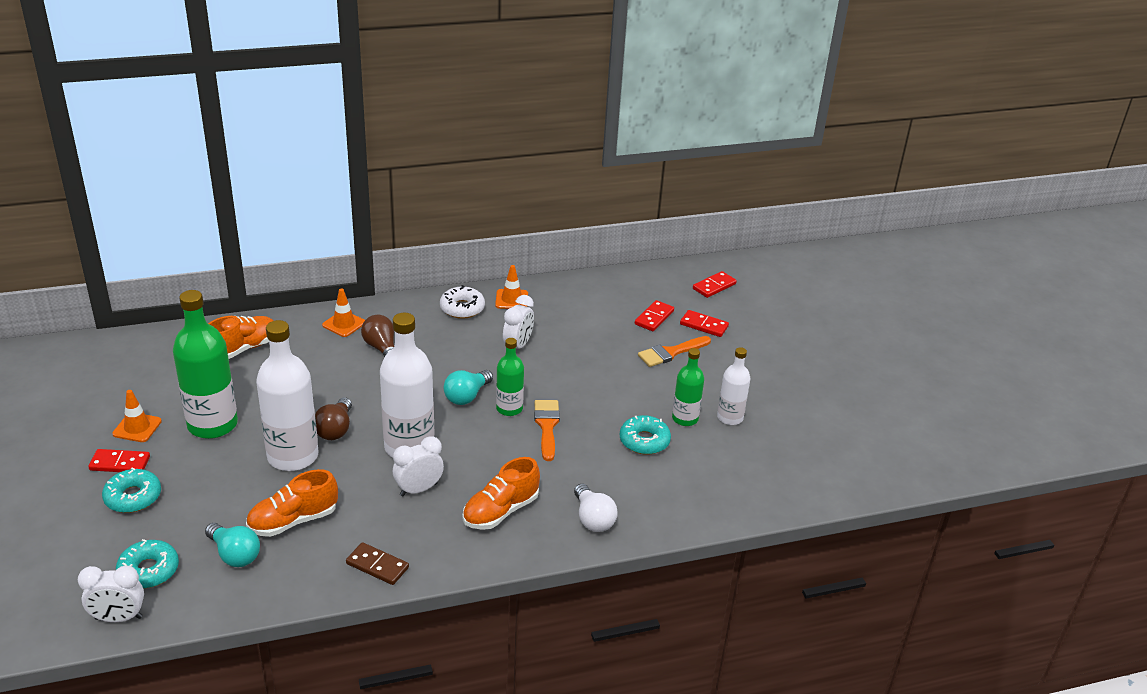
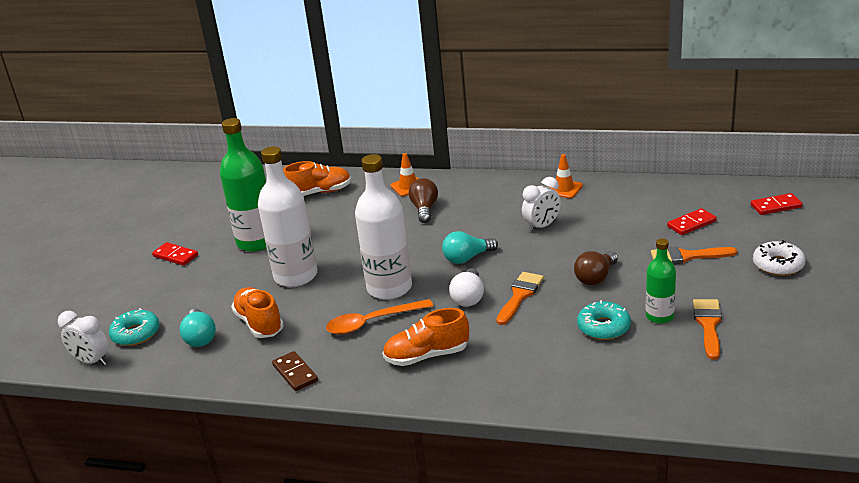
camera: 35 degrees right, 5 degrees down
turquoise donut [102,467,161,513] -> none
orange traffic cone [112,390,162,442] -> none
orange shoe [246,469,338,537] -> orange shoe turned 60 degrees clockwise [231,287,284,338]
brown light bulb [315,397,352,440] -> brown light bulb moved to [574,251,618,285]
white clock [393,436,444,496] -> orange spoon [326,299,433,335]
white donut [440,285,485,319] -> white donut moved to [753,240,805,276]
green bottle [496,338,524,416] -> none
white light bulb [574,483,618,532] -> white light bulb moved to [449,268,484,307]
red domino [680,310,729,337] -> none
white bottle [717,347,750,425] -> orange brush [693,299,722,360]

